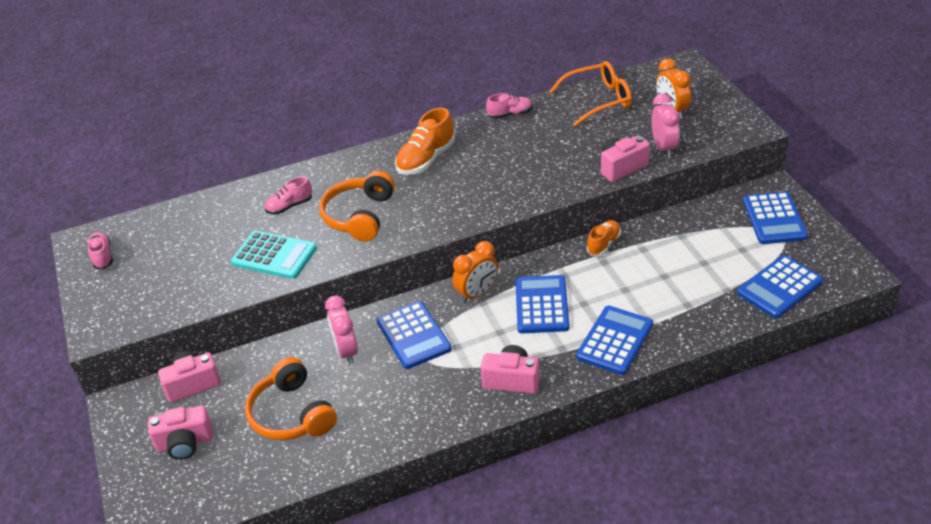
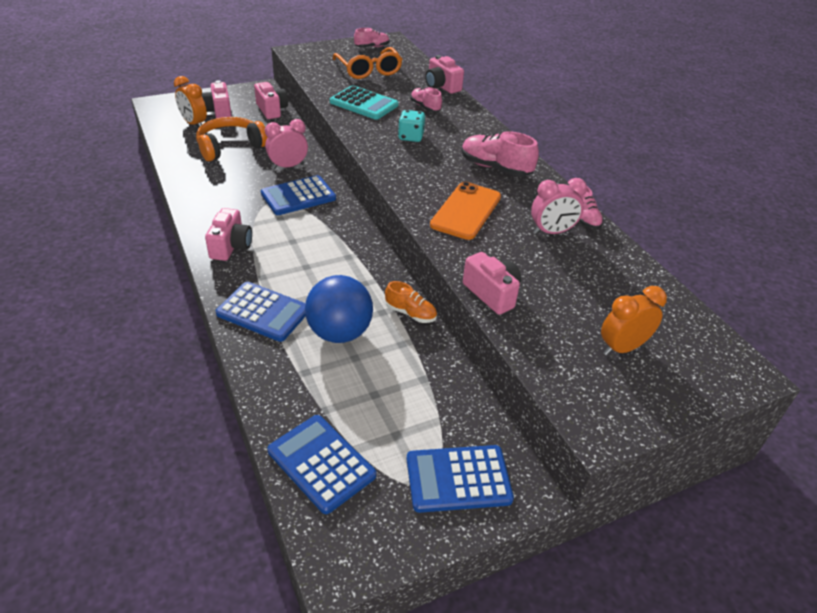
camera: 80 degrees right, 0 degrees up
turquoise calculator [231,231,317,279] -> turquoise calculator turned 75 degrees counterclockwise [330,85,398,120]
orange headphones [319,171,395,242] -> turquoise dice [398,110,425,142]
orange shoe [395,108,455,175] -> pink shoe [462,131,539,177]
orange clock [452,241,498,303] -> orange clock moved to [174,76,207,127]
blue calculator [516,275,569,333] -> none
orange glasses [549,61,632,127] -> orange glasses moved to [333,47,403,79]
pink clock [651,93,680,158] -> pink clock moved to [531,178,587,234]
none -> blue ball [305,275,373,343]
none -> pink camera [425,55,464,94]
none -> orange phone [430,182,501,240]

